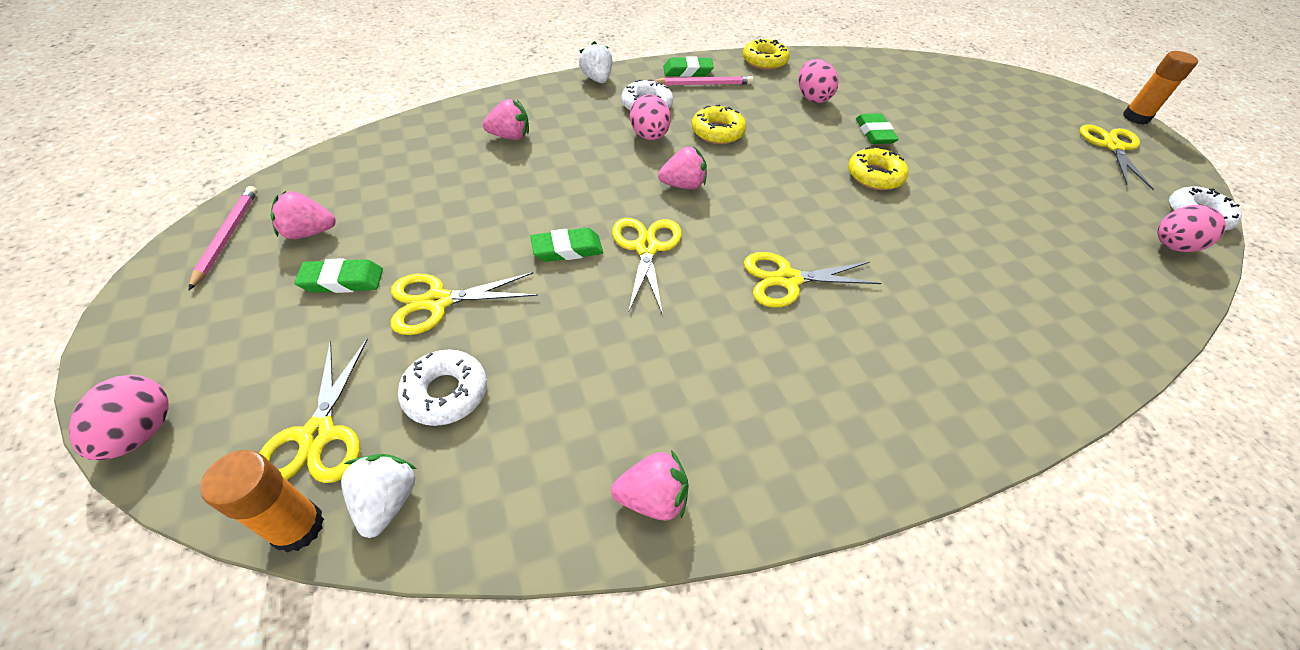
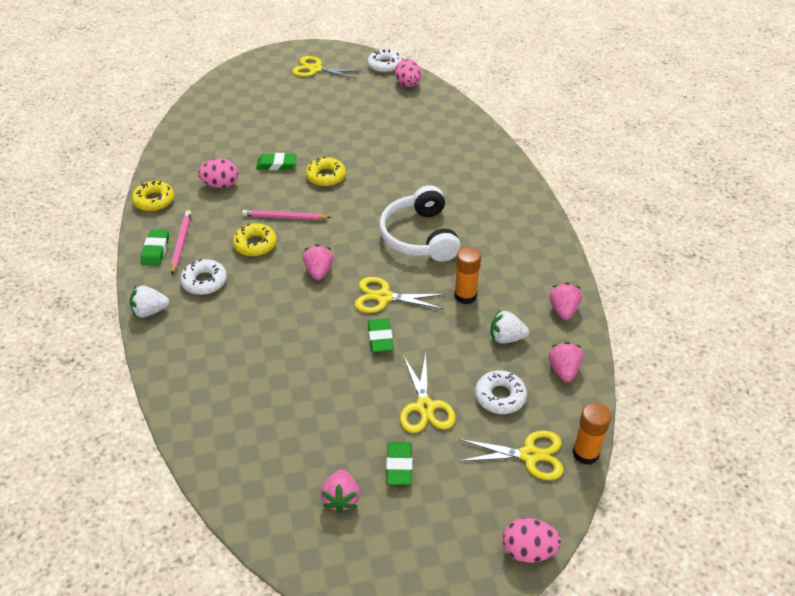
camera: 80 degrees left, 5 degrees down
pink pencil [189,186,257,290] -> pink pencil moved to [242,210,331,220]
white strawberry [341,454,417,538] -> white strawberry moved to [490,310,529,344]
pink strawberry [483,99,529,140] -> pink strawberry moved to [548,342,583,382]
pink egg [630,94,671,140] -> none
yellow scissors [744,252,882,308] -> white headphones [379,185,461,262]
orange glue stick [1123,51,1198,125] -> orange glue stick moved to [454,247,481,304]

